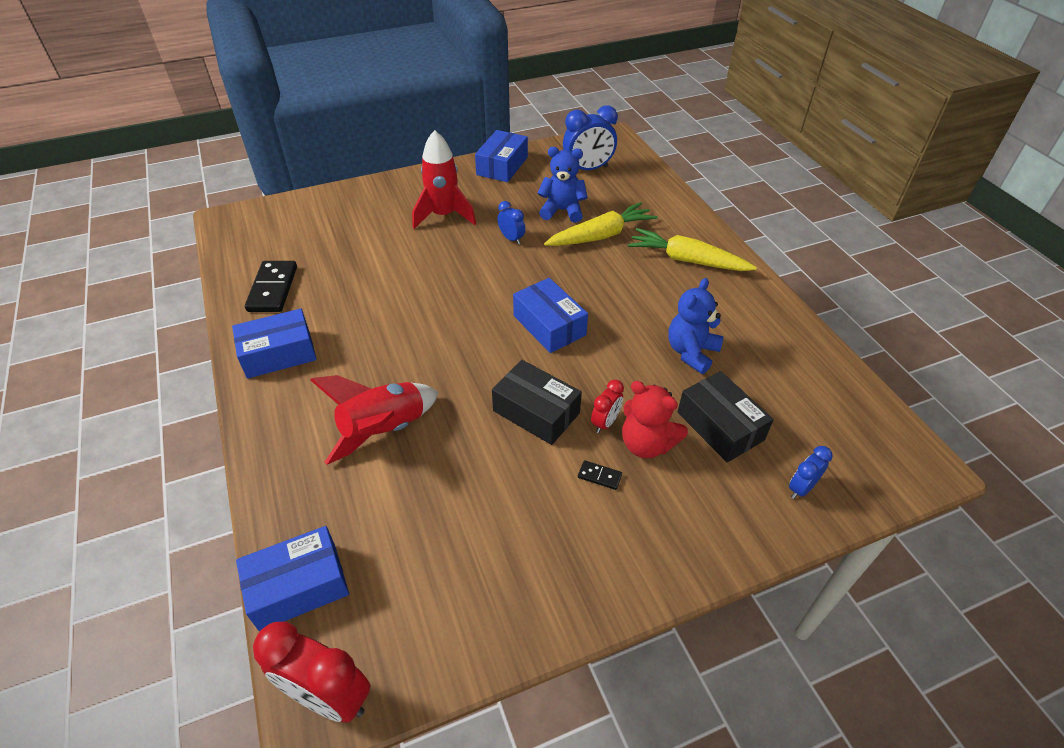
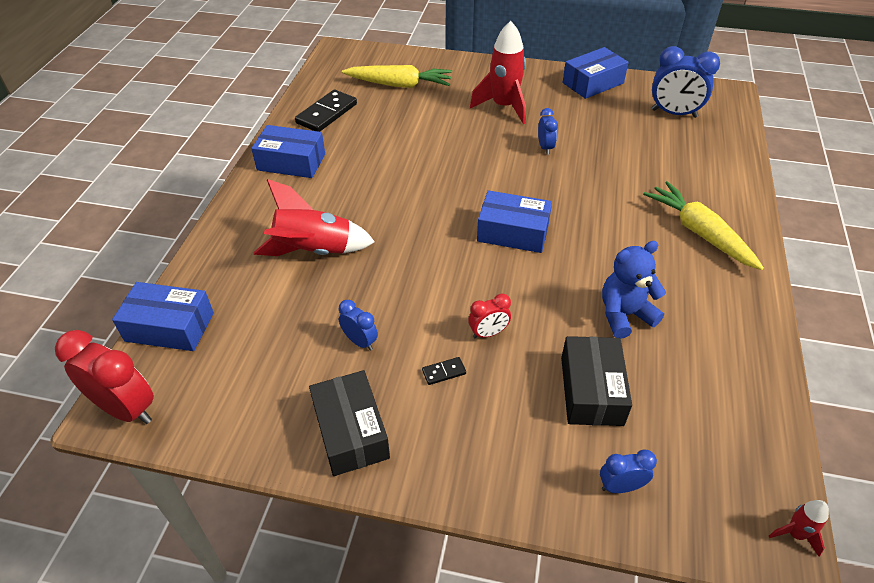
camera: 35 degrees right, 0 degrees up
red clock [253,622,371,723] -> red clock turned 150 degrees clockwise [55,330,154,424]
black box [492,360,582,445] -> black box moved to [309,370,390,476]
blue box [513,278,588,353] -> blue box turned 75 degrees counterclockwise [477,190,552,253]
blue teddy bear [538,147,588,223] -> none
yellow carrot [544,202,658,246] -> yellow carrot moved to [342,65,452,88]
black domino [578,460,622,490] -> black domino turned 75 degrees counterclockwise [422,357,466,385]
red teddy bear [622,381,688,459] -> none
none -> blue clock [339,300,378,351]
none -> red rocket [769,500,829,556]

